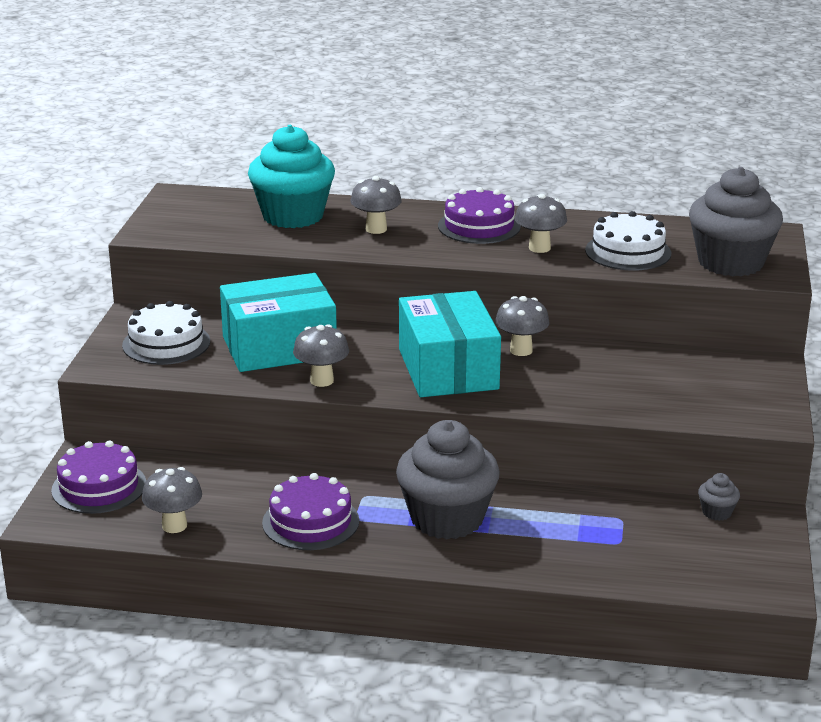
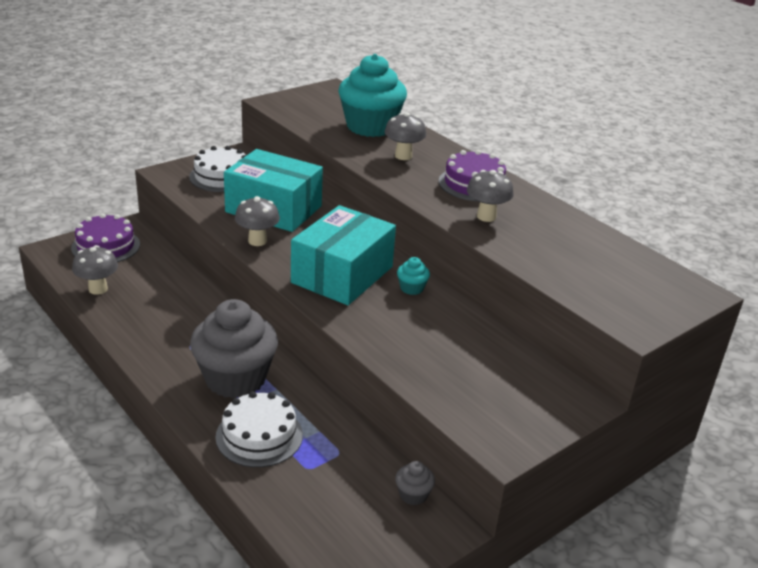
camera: 40 degrees right, 5 degrees up
purple cake [262,473,359,550] -> none
grey mushroom [495,296,550,356] -> turquoise cupcake [397,257,430,295]
white cake [585,211,671,270] -> white cake moved to [215,391,303,467]
grey cupcake [689,167,783,276] -> none

